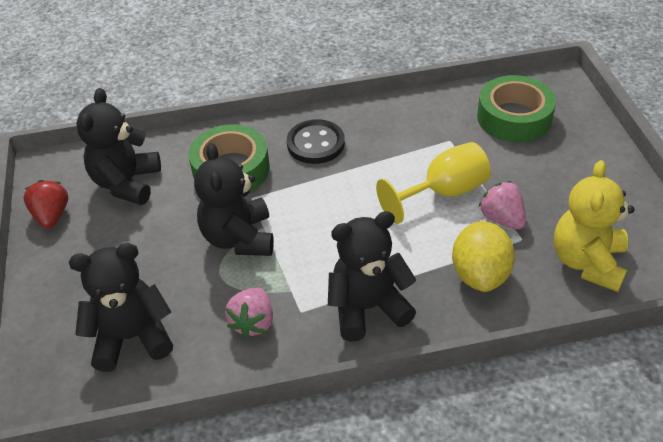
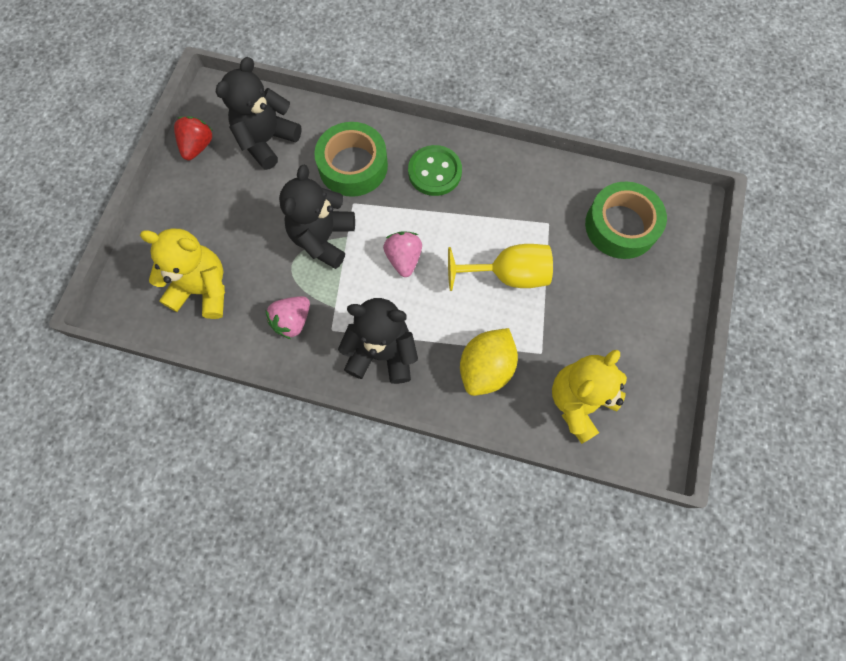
camera: 25 degrees right, 25 degrees up
black teddy bear [69,243,173,372] -> yellow teddy bear [140,228,225,319]
black button [287,119,345,164] -> green button [408,145,462,196]
pink strawberry [479,181,526,229] -> pink strawberry moved to [383,231,422,277]

